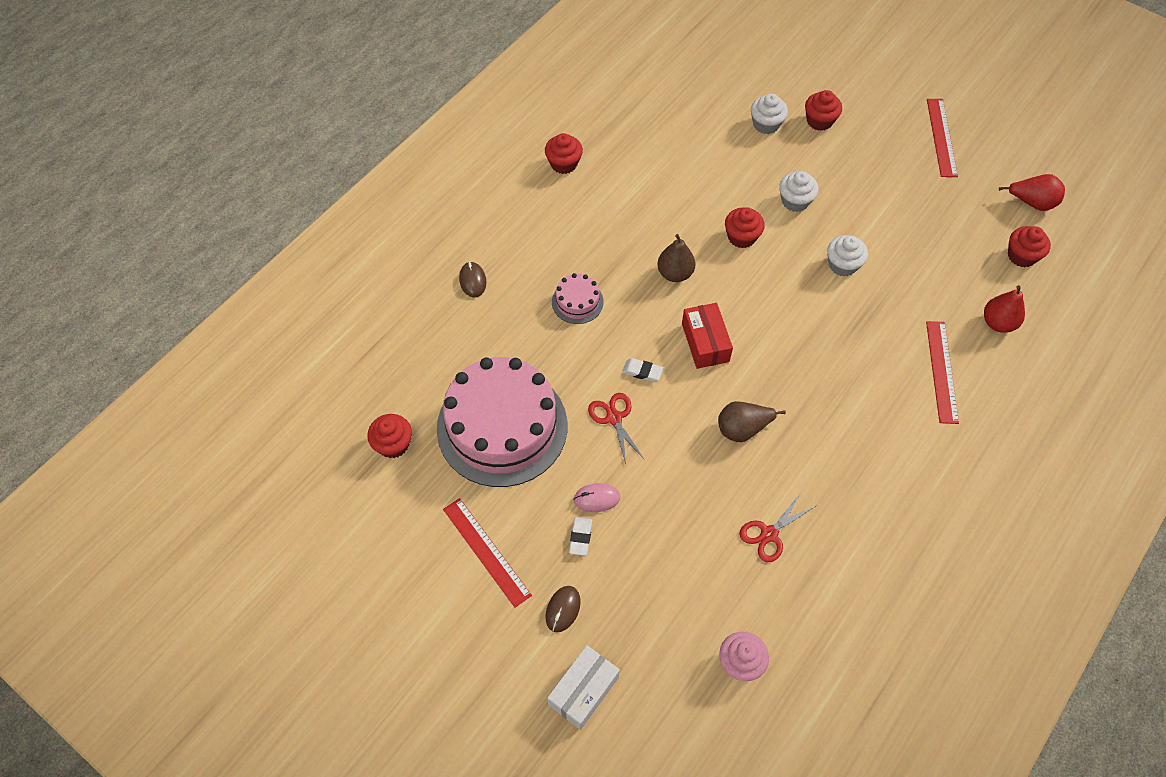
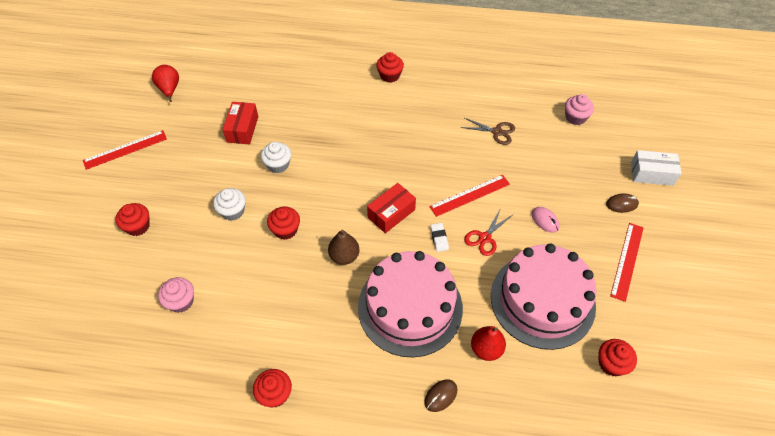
camera: 120 degrees left, 5 degrees down
pink cake [552,273,604,324] -> pink cake [358,251,463,357], size x2.35
white eraser [569,517,592,556] -> none
brown pear [718,401,786,442] -> none
red scissors [739,494,816,562] -> brown scissors [461,118,515,145]
white cupcake [751,94,788,134] -> none
red ruler [926,321,959,424] -> red ruler moved to [429,175,510,217]
red pear [984,285,1025,333] -> red pear moved to [471,326,506,361]
red cupcake [1008,226,1051,267] -> red cupcake moved to [376,52,404,83]
none -> pink cupcake [158,277,194,313]
none -> red box [222,102,258,144]

